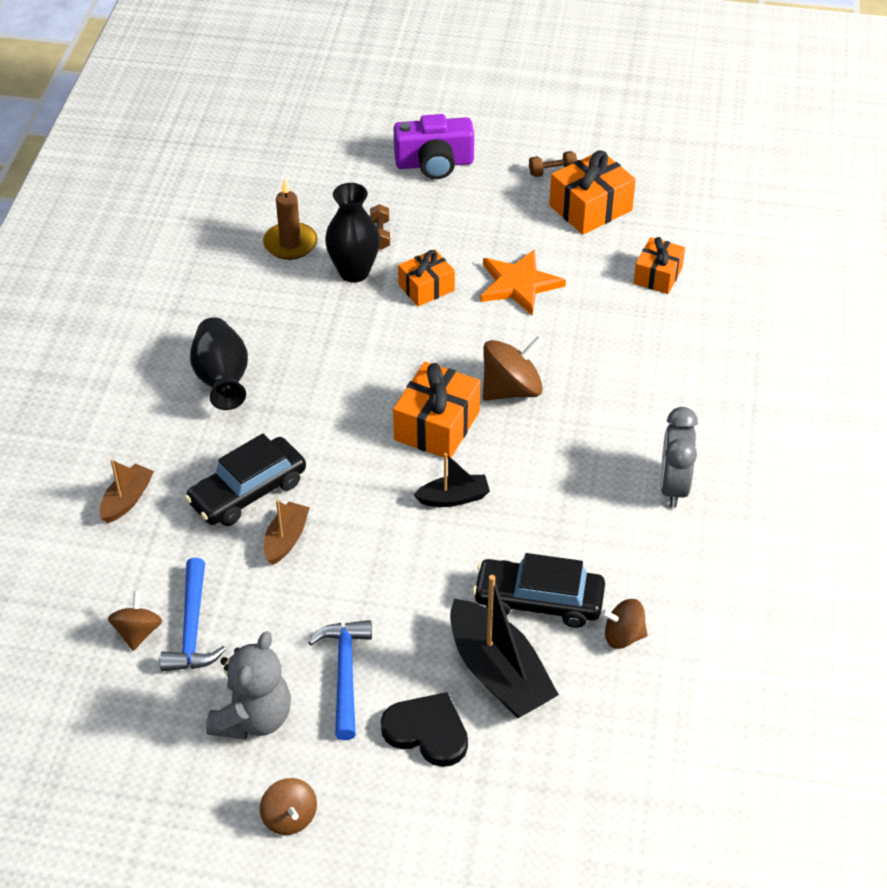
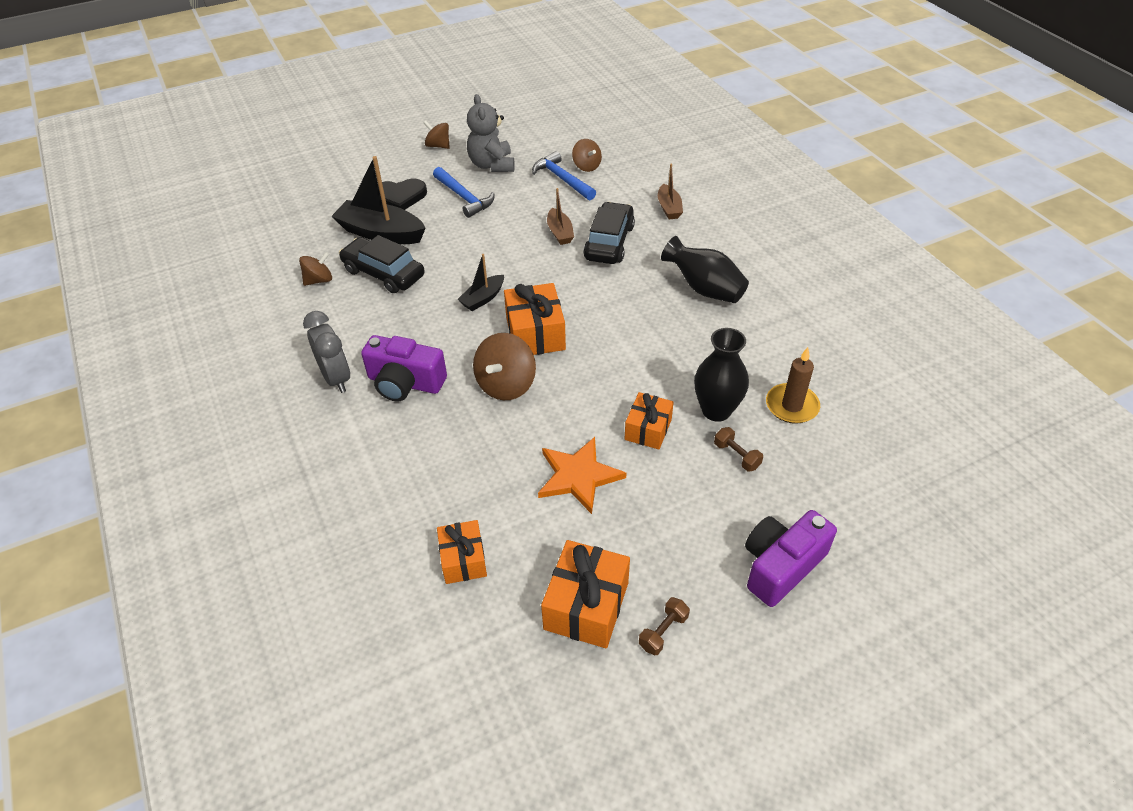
camera: 145 degrees right, 0 degrees up
black car [473,553,605,628] -> black car turned 120 degrees counterclockwise [339,235,425,293]
none -> purple camera [361,335,447,402]

